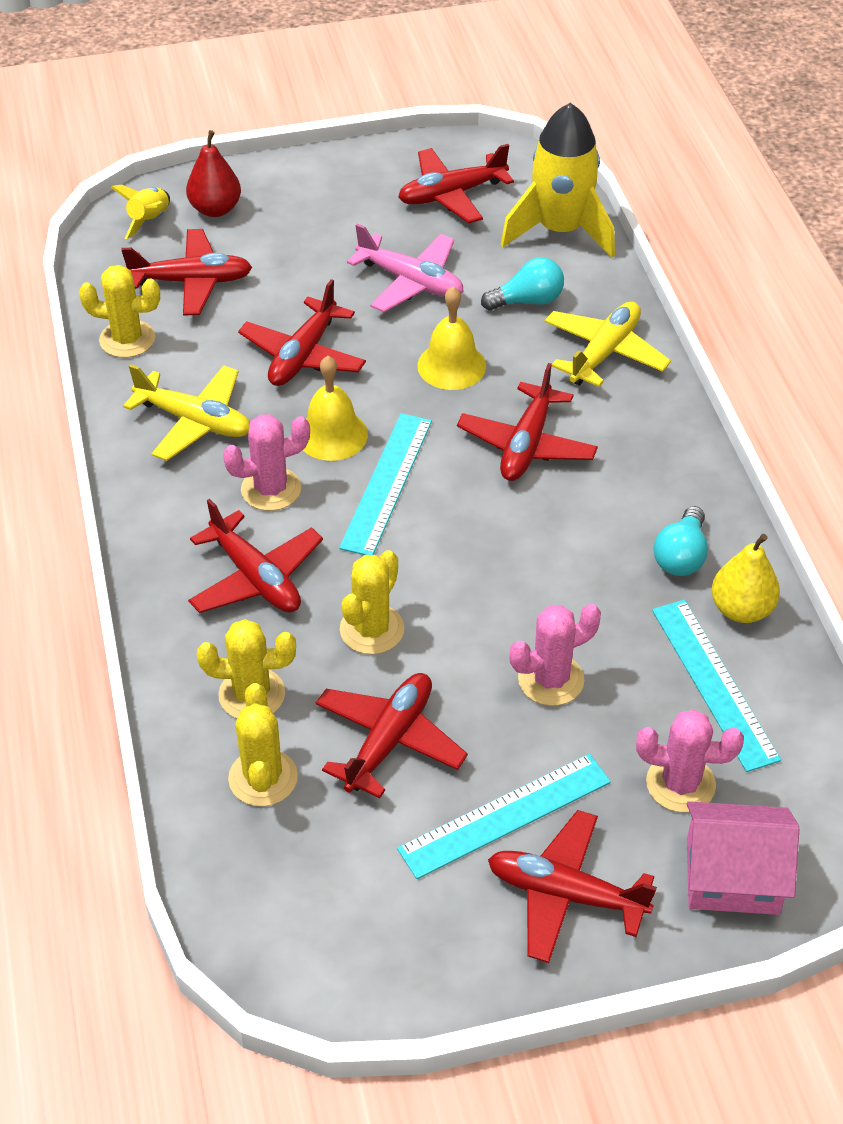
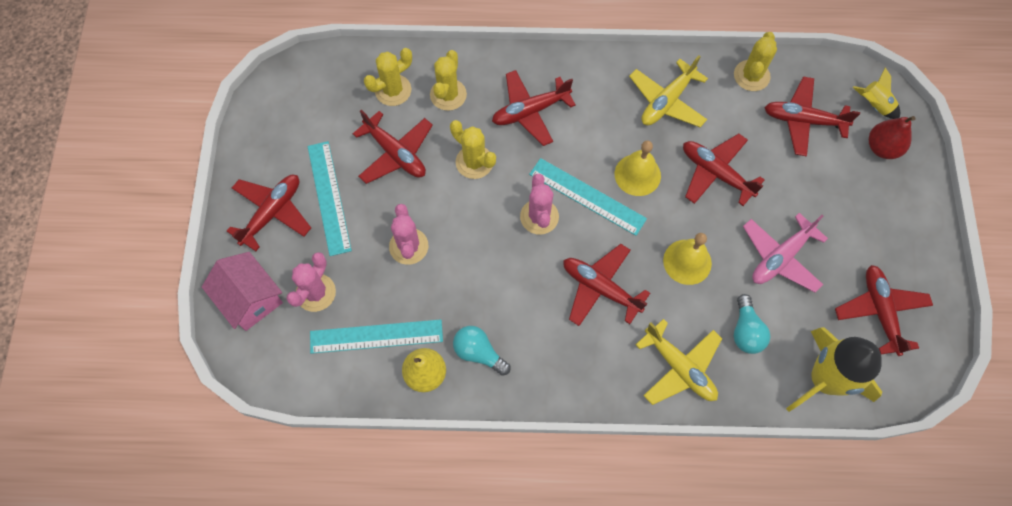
camera: 105 degrees right, 20 degrees up
red plane [121,229,252,316] -> red plane turned 90 degrees clockwise [764,76,860,157]
pink cactus [223,414,310,511] -> pink cactus moved to [520,174,559,235]
yellow cactus [228,683,298,806] -> yellow cactus turned 45 degrees counterclockwise [364,48,412,106]
pink house [687,801,799,915] -> pink house turned 60 degrees counterclockwise [202,252,283,331]

